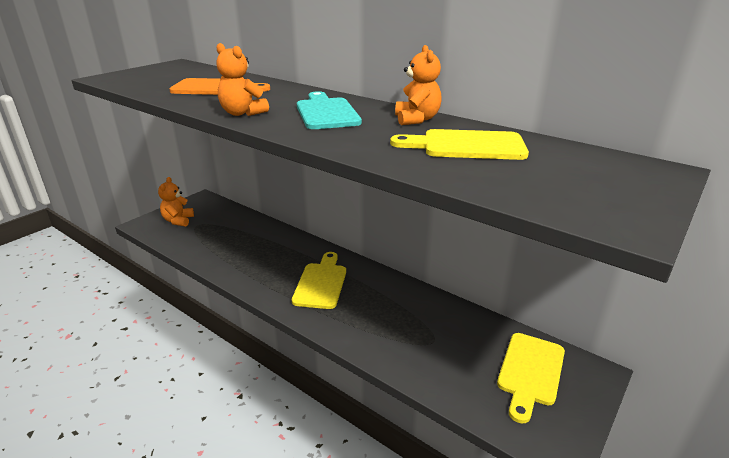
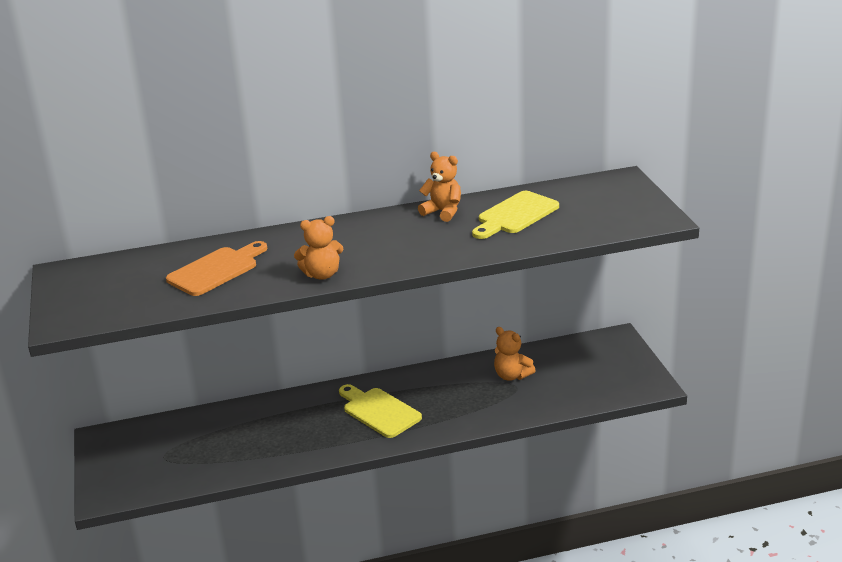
camera: 50 degrees left, 0 degrees up
orange teddy bear [158,177,194,227] -> orange teddy bear moved to [494,327,536,381]
turquoise cutting board [297,91,362,129] -> none
yellow cutting board [497,333,565,424] -> none

